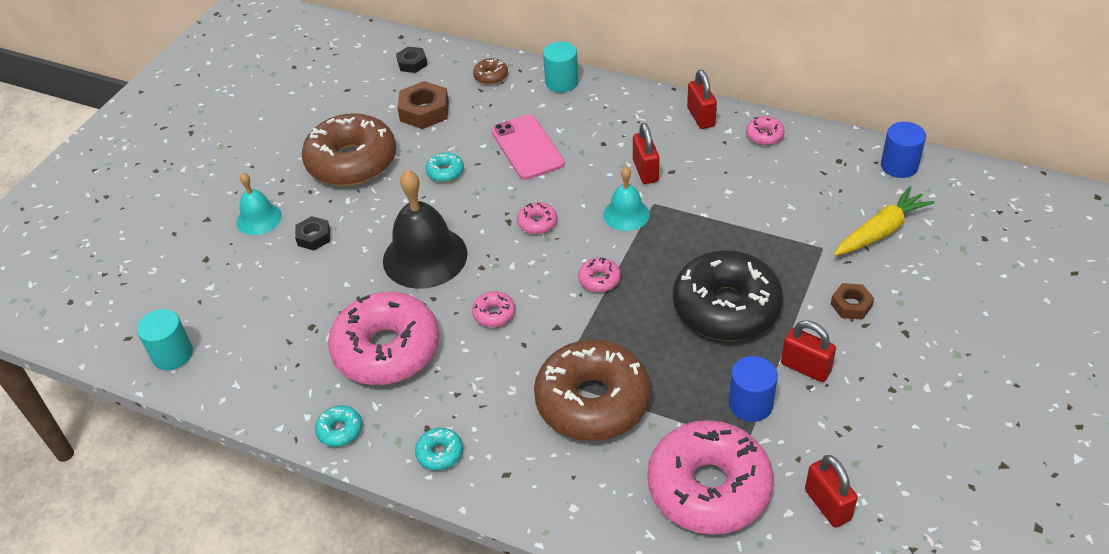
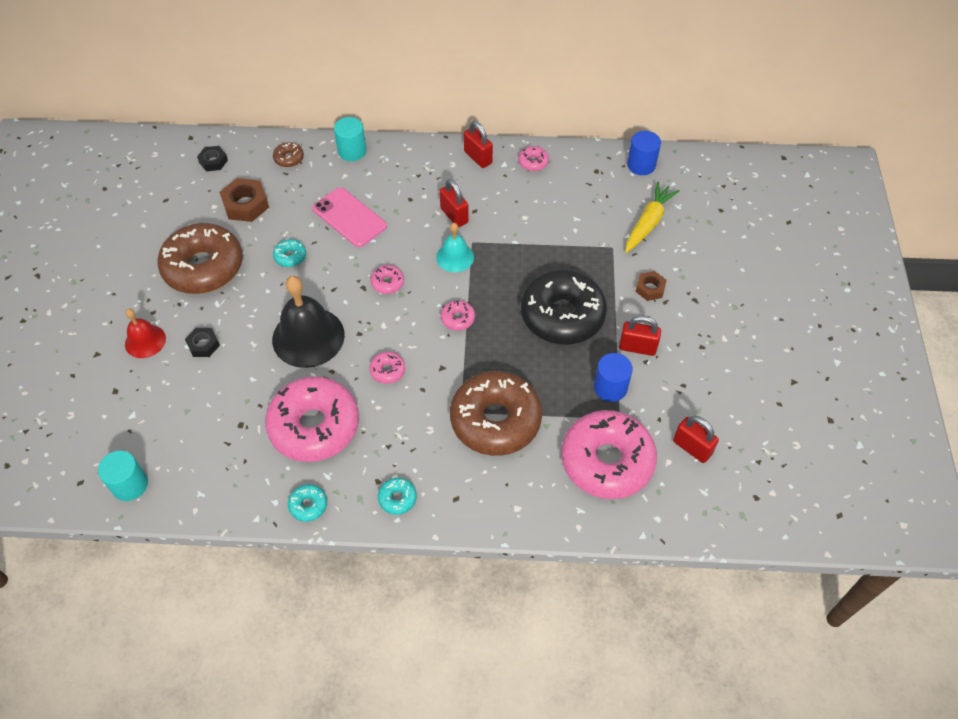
camera: 25 degrees left, 10 degrees up
turquoise bell [236,173,282,235] -> red bell [125,309,166,358]

